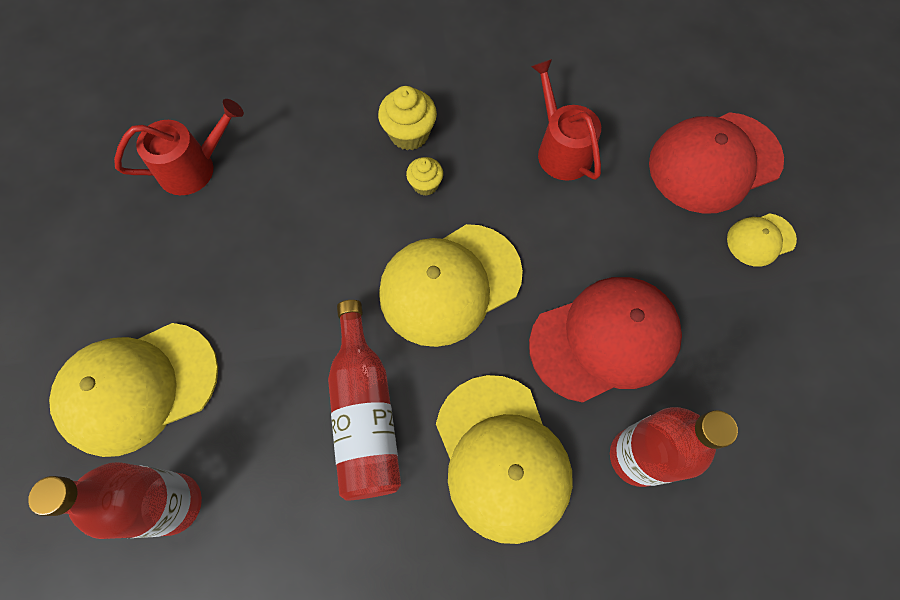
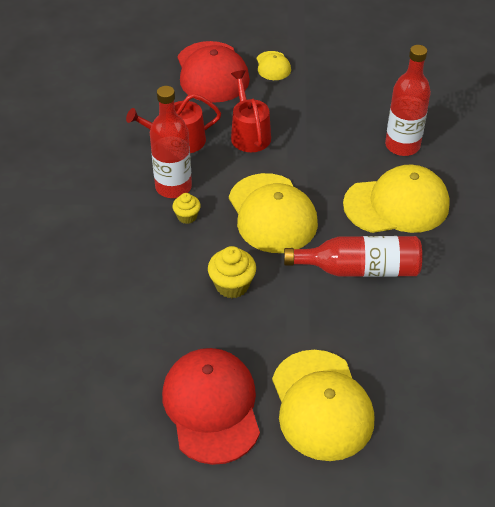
camera: 80 degrees left, 20 degrees down
red bottle [28,462,202,539] -> red bottle moved to [150,86,192,198]
red watering can [114,99,244,195] -> red watering can moved to [231,70,271,152]
yellow cupcake [378,86,437,150] -> yellow cupcake moved to [208,246,256,298]
red cap [529,277,682,403] -> red cap moved to [162,348,260,465]

